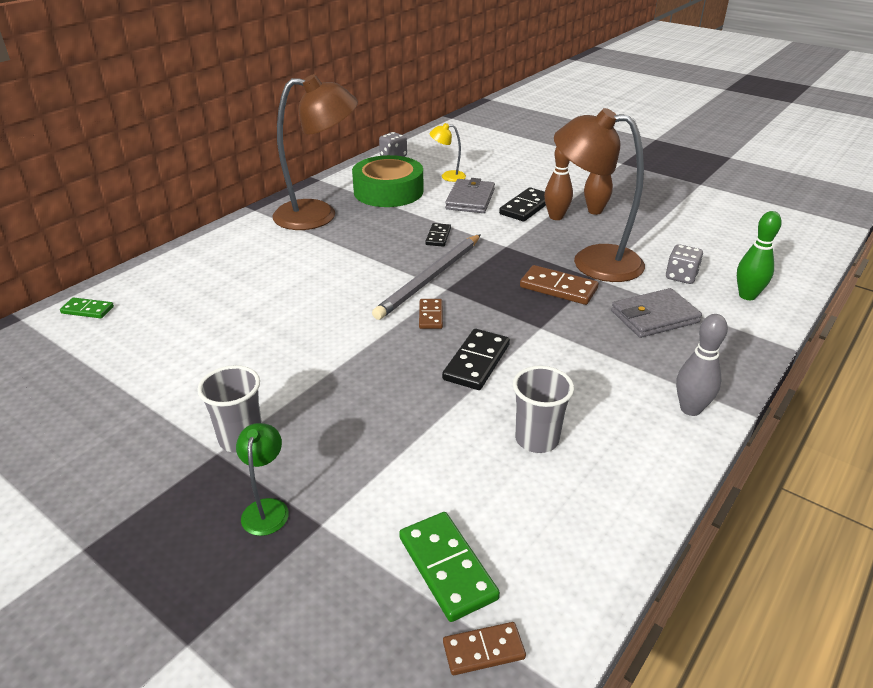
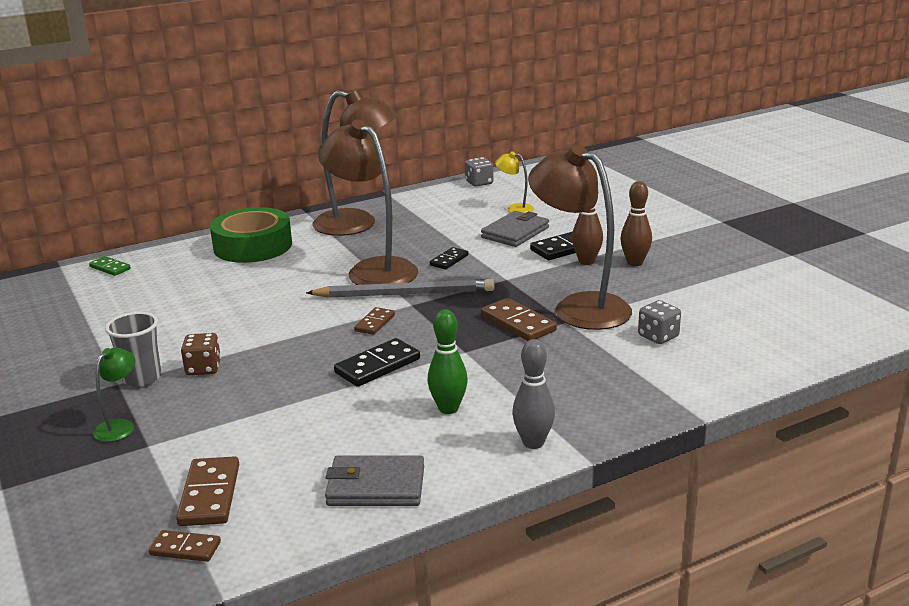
camera: 25 degrees right, 10 degrees down
green tape [352,155,424,207] -> green tape moved to [210,207,292,263]
grey pencil [372,234,481,320] -> grey pencil turned 150 degrees counterclockwise [306,279,494,298]
green domino [399,512,500,622] -> brown domino [176,456,239,526]
grey cup [513,366,574,453] -> none
grey wallet [611,288,702,338] -> grey wallet moved to [325,456,424,506]
green bowling pin [737,211,782,300] -> green bowling pin moved to [427,310,468,414]
none -> brown dice [181,333,221,375]
none -> brown lamp [318,119,418,285]

